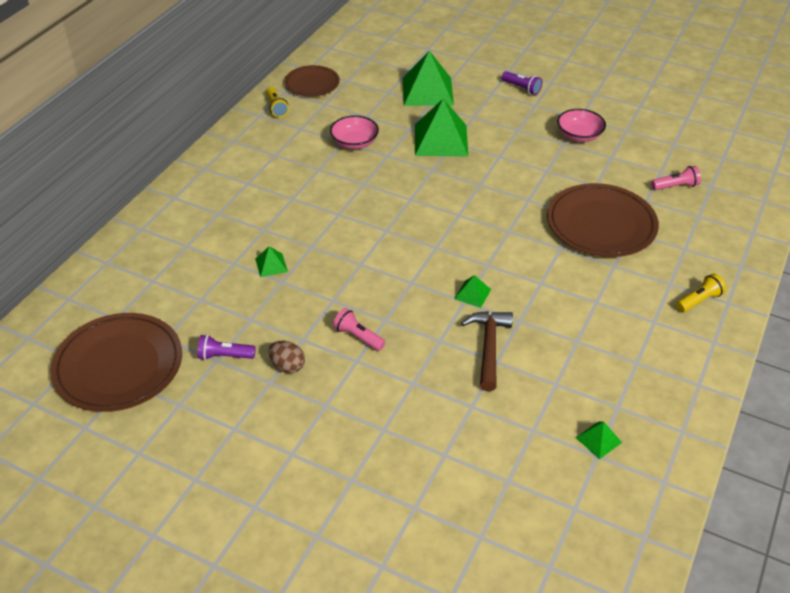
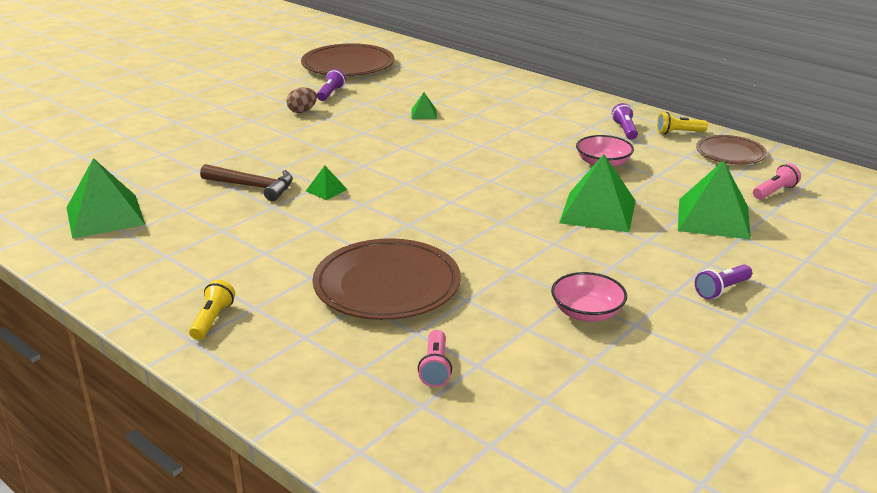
camera: 105 degrees right, 15 degrees down
pink flashlight [333,308,385,351] -> pink flashlight moved to [753,163,801,200]
green pyramid [576,422,622,459] -> green pyramid [67,158,145,239], size x2.19
yellow flashlight [676,274,726,312] -> yellow flashlight turned 150 degrees counterclockwise [189,280,235,340]
none -> purple flashlight [612,103,638,140]

